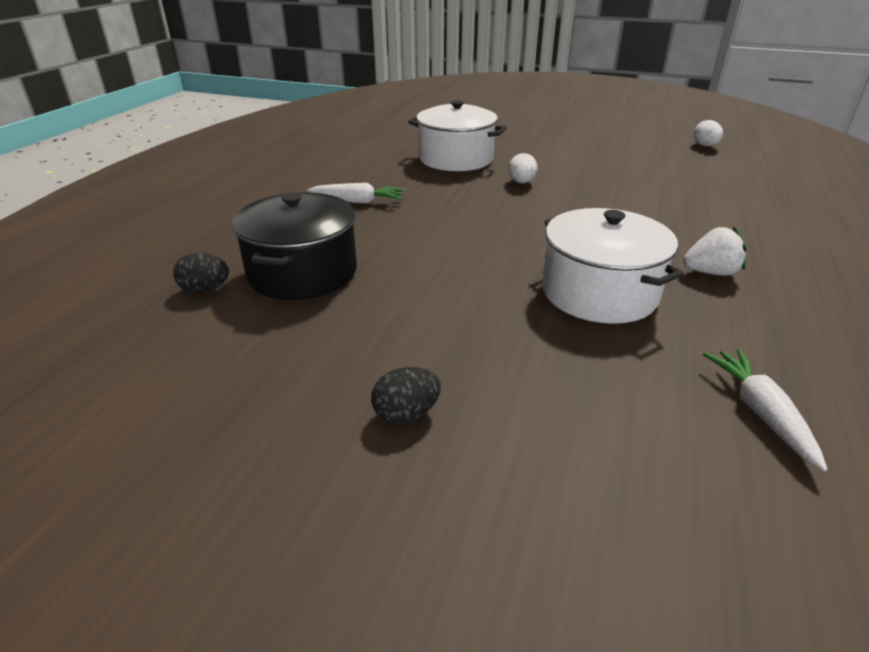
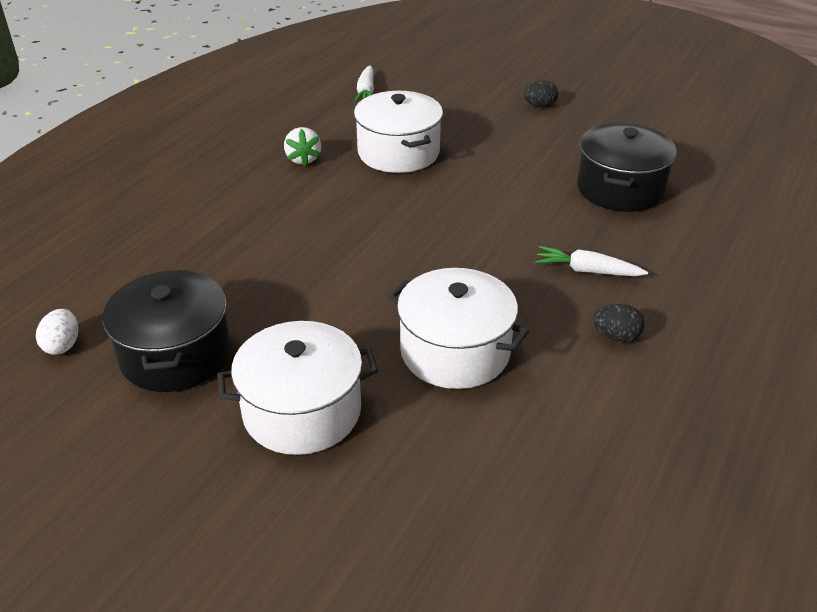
camera: 170 degrees left, 5 degrees up
black egg [173,252,229,293] -> black egg moved to [593,304,645,342]
white egg [509,153,537,183] -> none
white strawberry [683,227,747,276] -> white strawberry turned 105 degrees counterclockwise [284,127,321,166]
none -> black pot [103,270,231,392]
none -> white pot [217,321,378,455]

